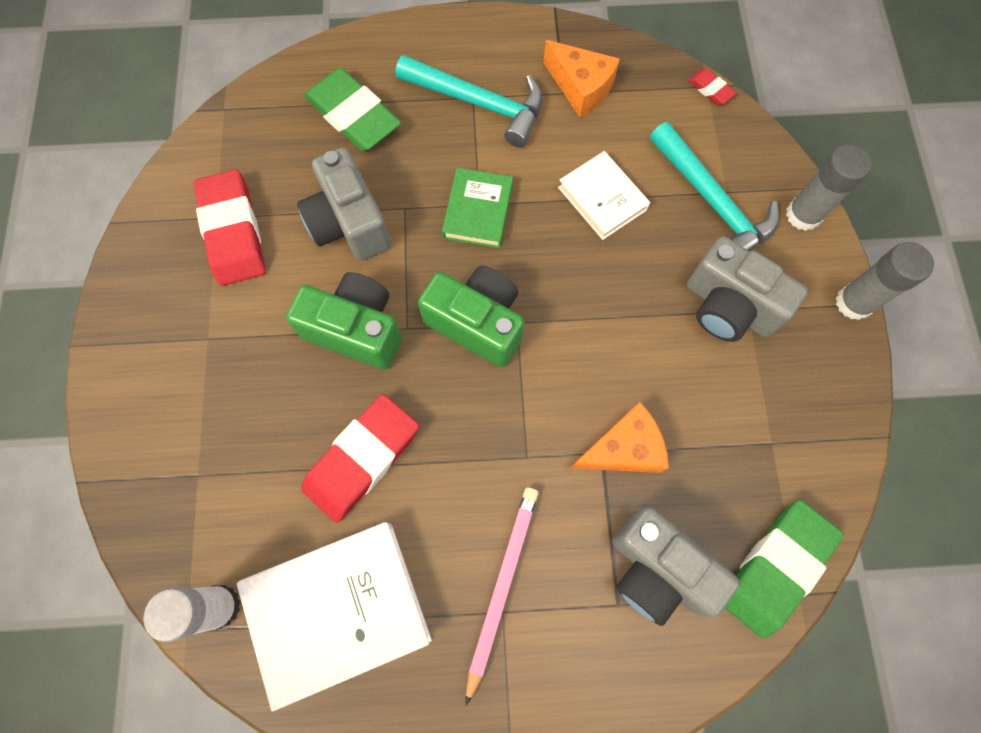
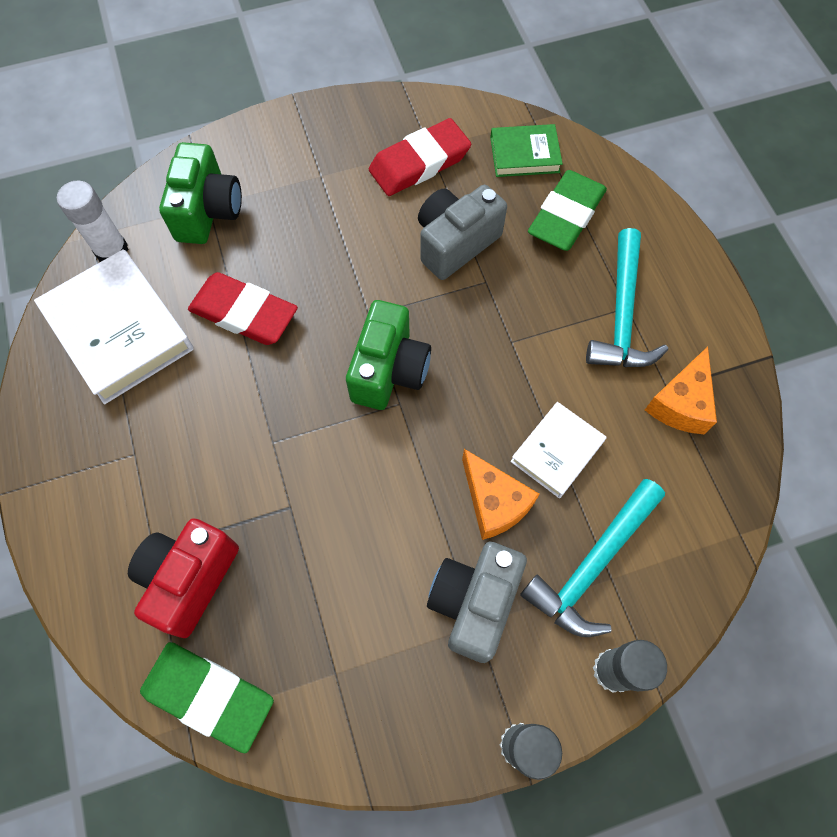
camera: 75 degrees right, 5 degrees down
green camera [286,272,402,370] -> green camera moved to [159,142,242,244]
green book [442,168,513,248] -> green book moved to [490,124,563,177]
pink pencil [466,487,539,706] -> none
orange cheese [571,402,669,473] -> orange cheese moved to [462,449,540,540]
grey camera [612,507,740,626] -> red camera [128,518,239,638]
red eraser [688,68,736,105] -> none

